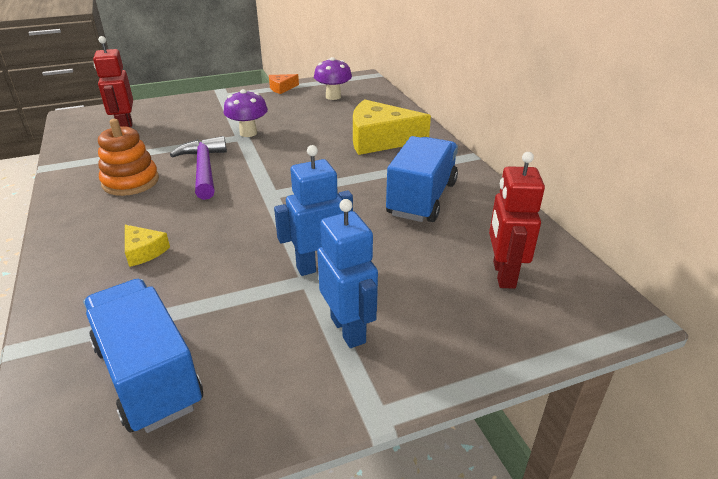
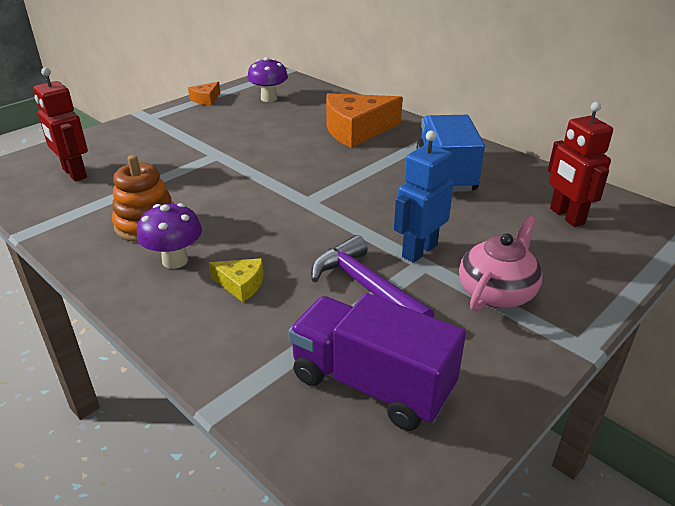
camera: 25 degrees left, 0 degrees up
blue truck [83,279,203,433] -> purple truck [288,293,466,431]
purple hammer [170,136,227,200] -> purple hammer moved to [311,235,434,318]
purple mushroom [224,89,268,137] -> purple mushroom moved to [137,203,202,269]
blue robot [317,199,378,348] -> pink teapot [459,216,542,311]
yellow cheese [353,99,431,155] -> orange cheese [326,93,403,148]

